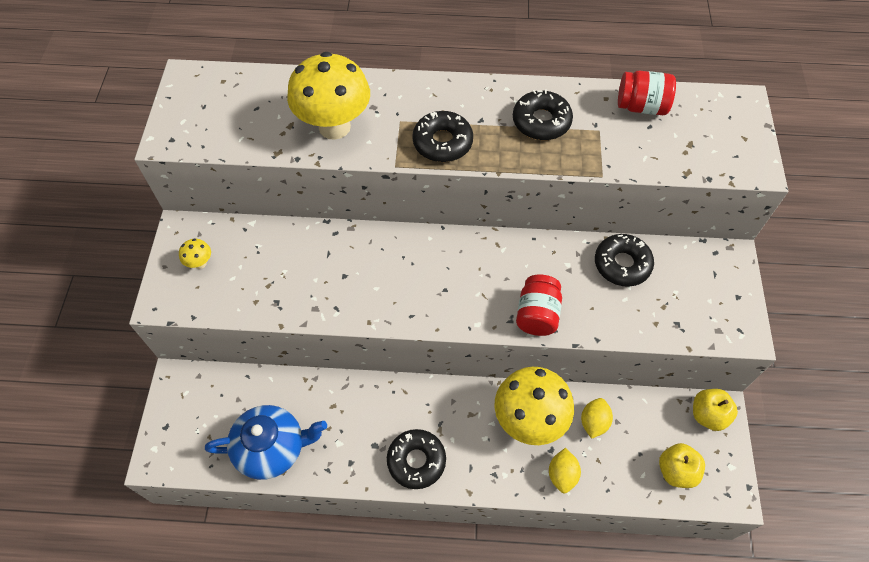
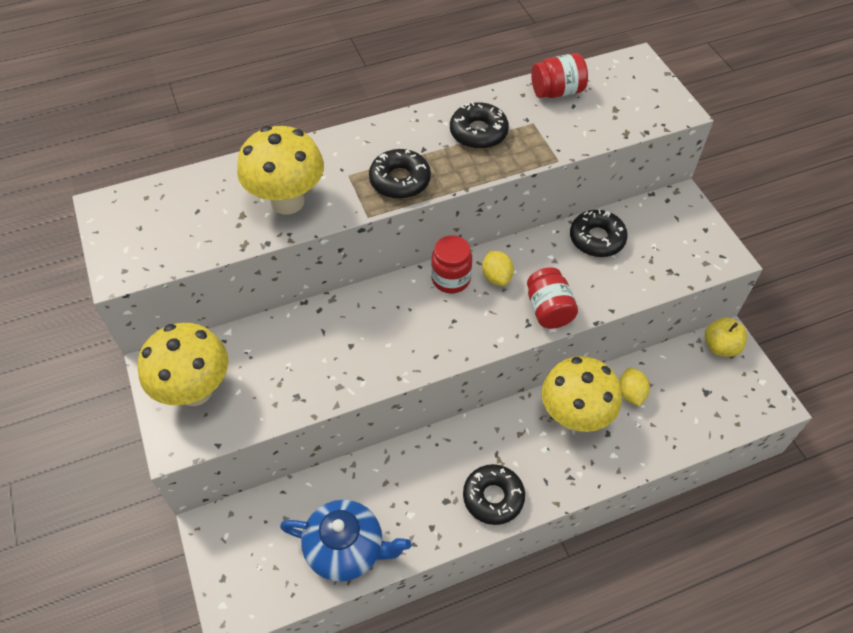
camera: 25 degrees left, 5 degrees down
yellow mushroom [179,238,211,269] -> yellow mushroom [138,323,228,406], size x2.45
blue teapot [205,405,327,480] -> blue teapot turned 45 degrees clockwise [280,500,411,582]
yellow lemon [549,448,581,493] -> yellow lemon moved to [482,251,514,286]
yellow apple [659,443,705,488] -> none
none -> red jar [431,235,472,293]

